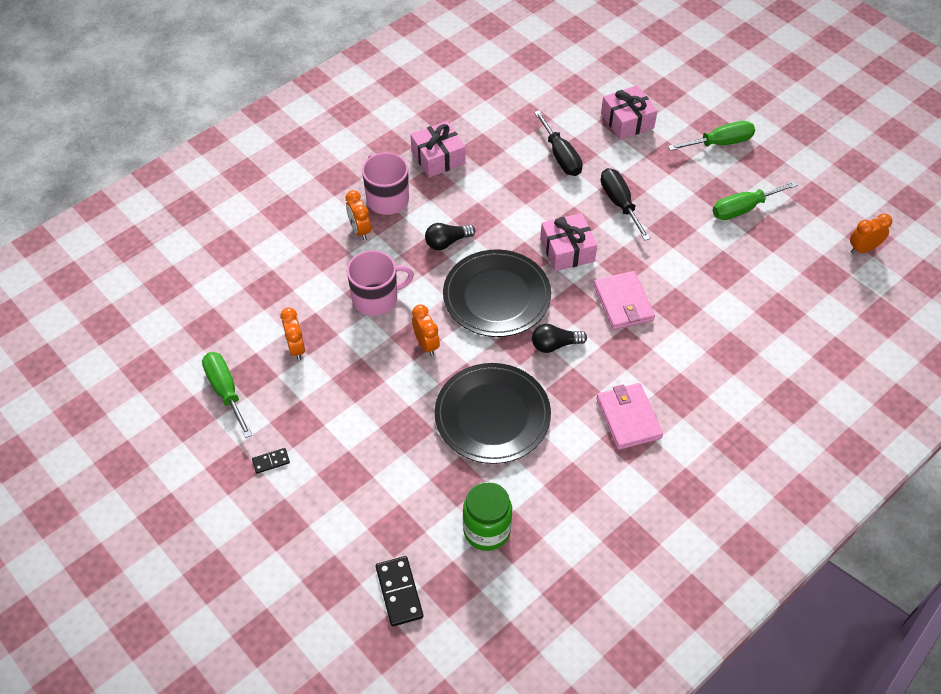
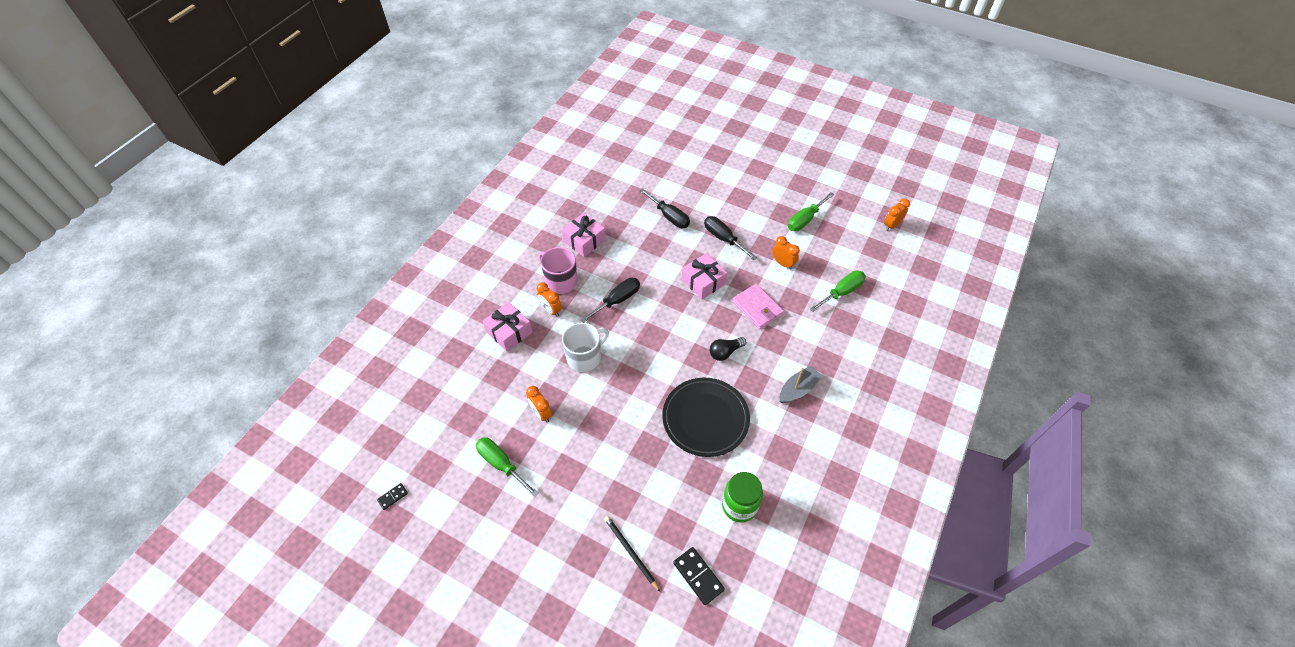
camera: 20 degrees left, 0 degrees up
black domino [252,448,290,474] -> black domino moved to [377,483,408,510]
pink mug [347,250,414,316] -> white mug [562,323,609,372]
orange clock [412,305,440,356] -> orange clock moved to [772,236,800,270]
black light bulb [425,223,475,250] -> black screwdriver [580,278,640,323]
black plate [443,249,551,337] -> none
pink wallet [596,383,663,450] -> grey boat [780,366,822,403]
pink gift [601,85,657,140] -> pink gift moved to [483,302,533,352]
green screwdriver [668,121,755,151] -> green screwdriver moved to [810,270,866,312]
none -> black pencil [604,516,660,592]

